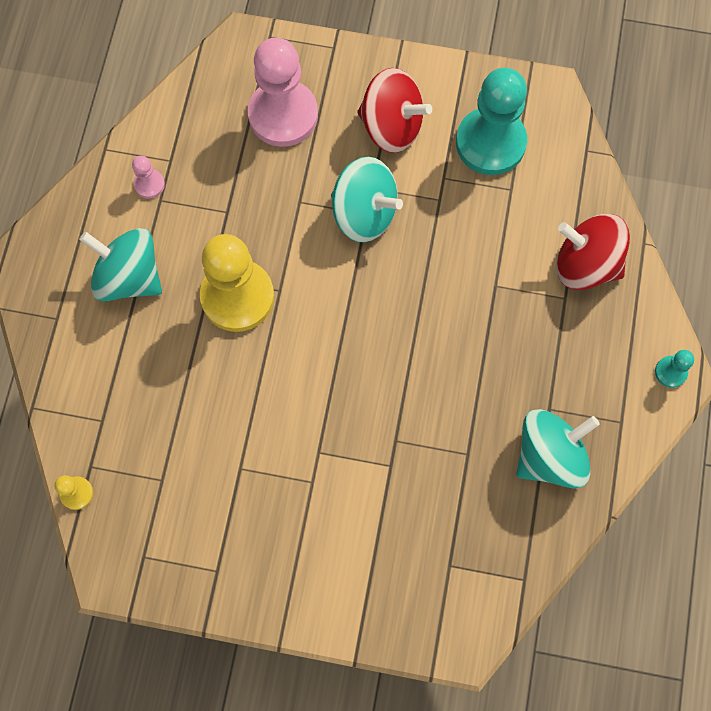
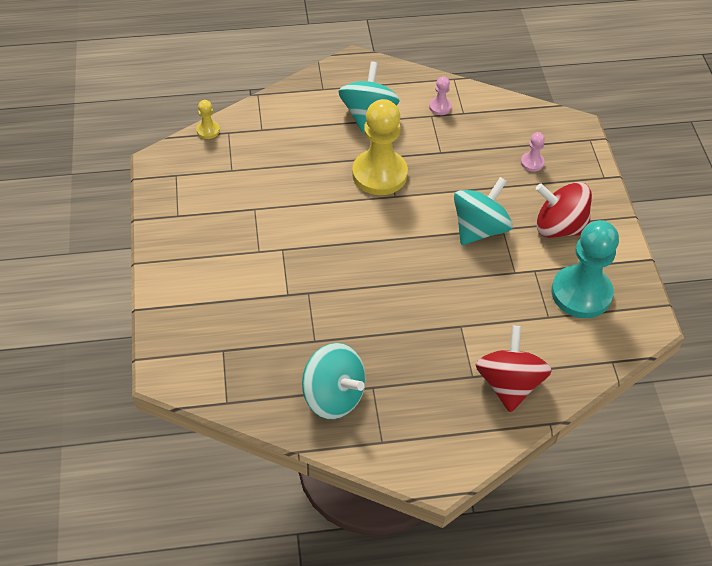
camera: 70 degrees right, 20 degrees down
pink pawn [248,38,318,147] -> pink pawn [521,132,545,172], size x0.43
turquoise spinning top [331,157,403,242] -> turquoise spinning top turned 150 degrees counterclockwise [454,177,513,245]
red spinning top [357,68,432,153] -> red spinning top turned 105 degrees clockwise [536,182,592,238]
turquoise pawn [655,350,694,388] -> none

